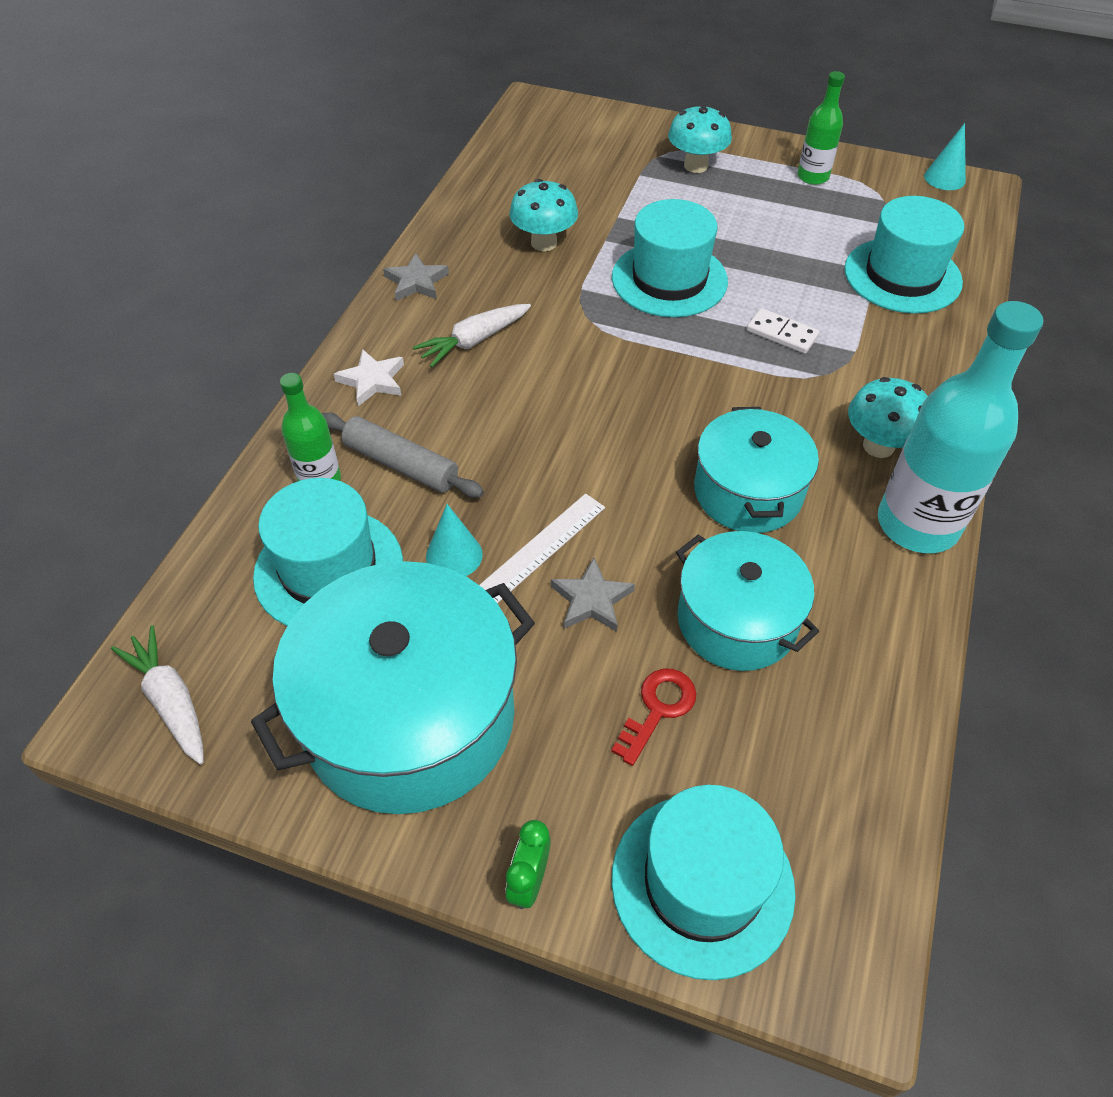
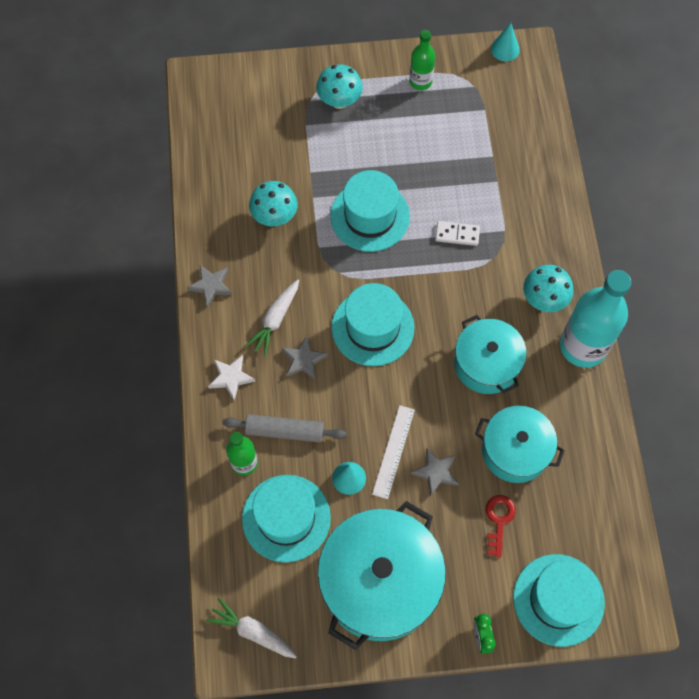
camera: 25 degrees left, 15 degrees up
turquoise hat [845,196,964,314] -> turquoise hat moved to [332,283,415,366]
none -> grey star [282,336,328,380]

